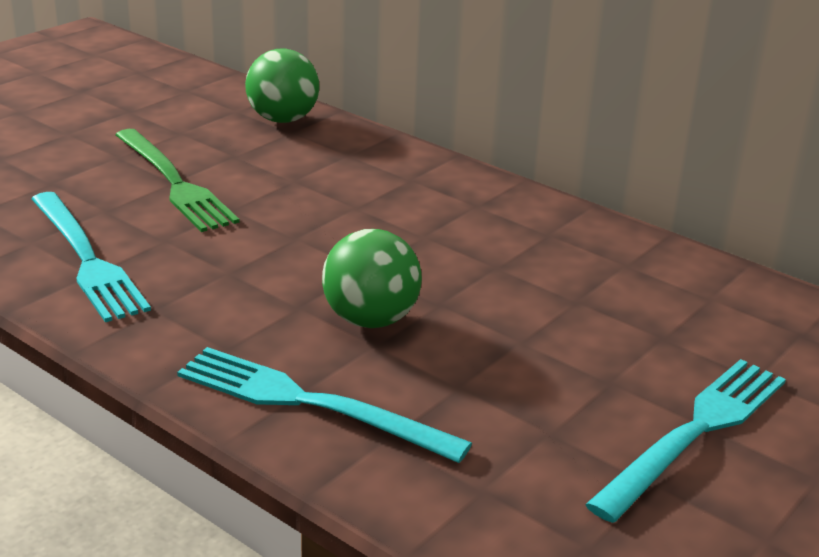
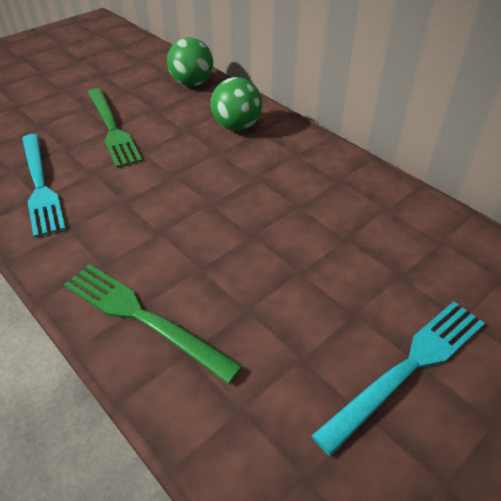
camera: 10 degrees right, 15 degrees up
turquoise fork [177,347,472,463] -> green fork [64,264,243,384]
green ball [322,229,422,328] -> green ball moved to [211,77,262,131]

